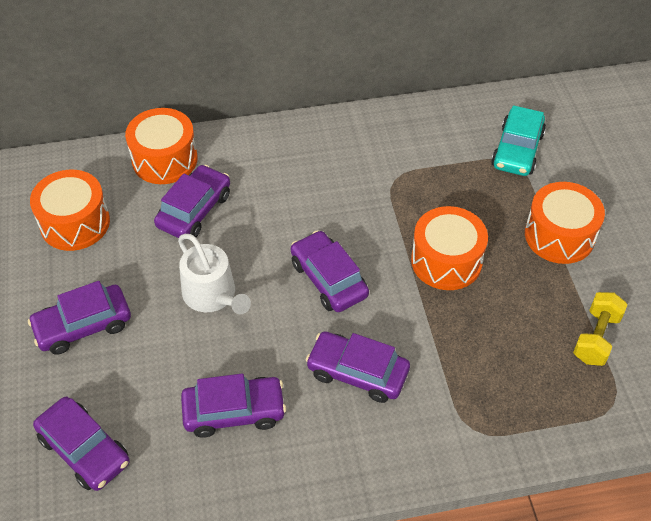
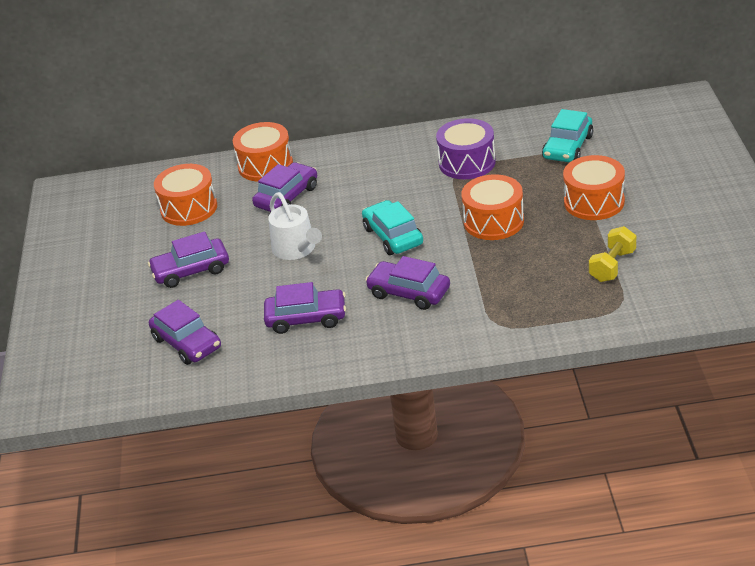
camera: 10 degrees right, 15 degrees down
purple car [291,231,369,312] -> turquoise car [362,200,423,255]
none -> purple drum [436,118,496,179]

